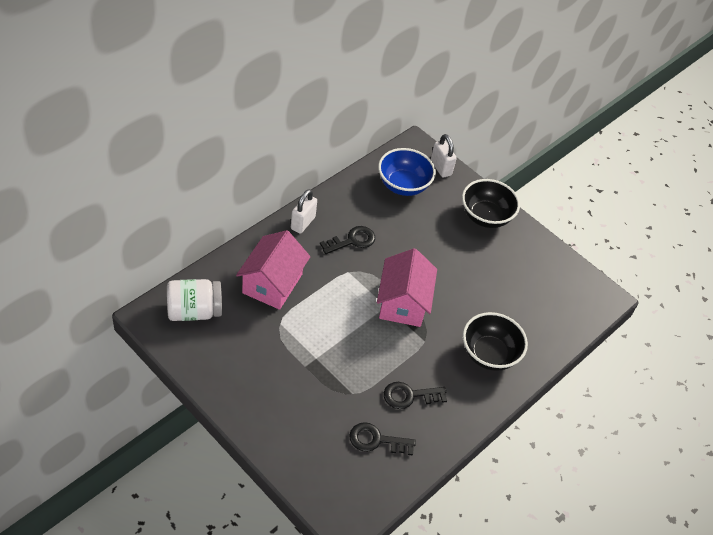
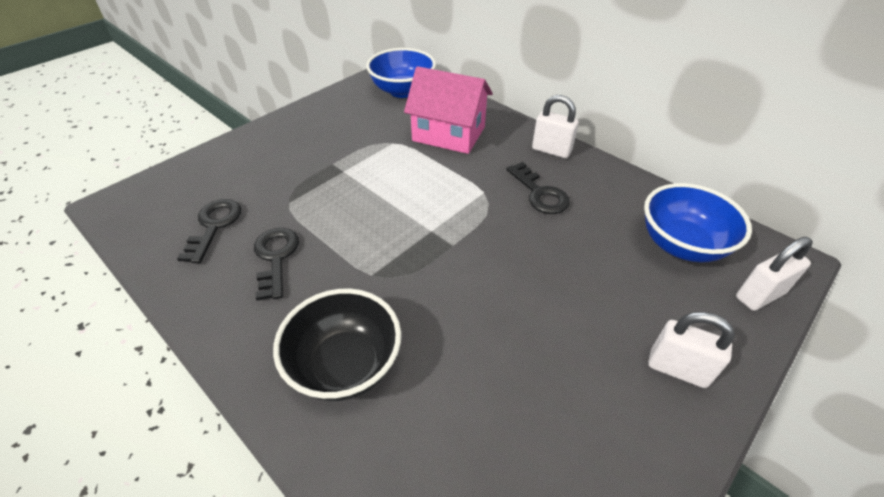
camera: 95 degrees right, 5 degrees down
white jar [167,279,222,321] -> blue bowl [366,48,436,98]
pink house [377,248,437,327] -> none
black bowl [462,179,520,228] -> white padlock [648,312,735,388]

